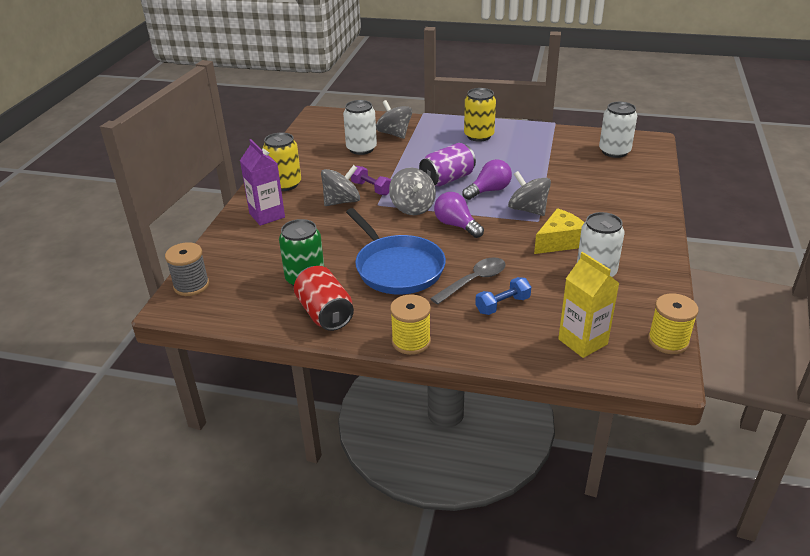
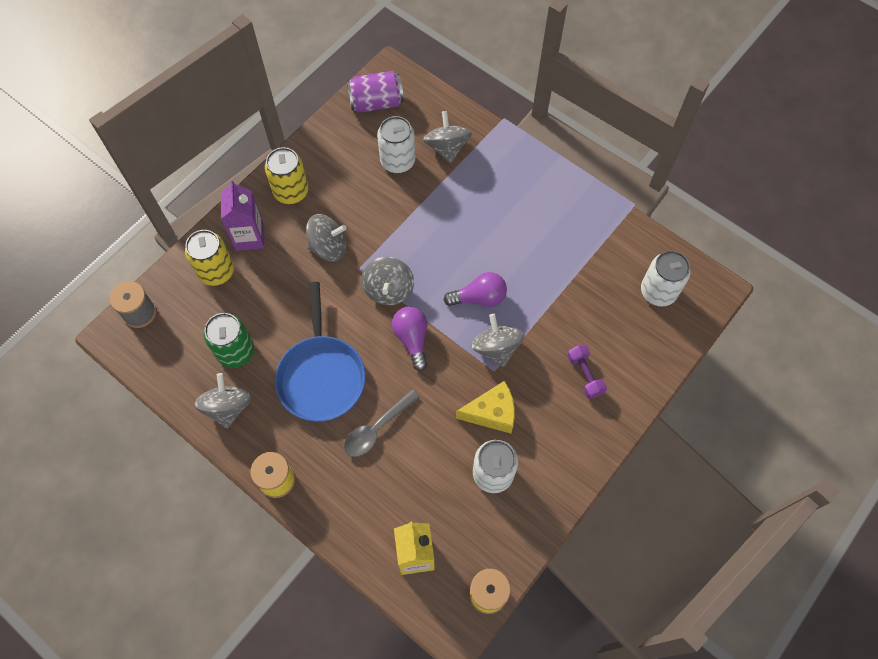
camera: 25 degrees right, 30 degrees up
red can [294,266,354,331] -> grey spinning top [194,373,252,429]
purple dumbbell [351,166,391,195] -> purple dumbbell moved to [567,344,607,399]
purple can [419,143,476,186] -> purple can moved to [347,71,404,112]
grey spoon [430,257,506,305] -> grey spoon turned 150 degrees clockwise [344,390,420,457]
yellow can [464,88,496,142] -> yellow can moved to [185,230,234,286]
blue dumbbell [475,277,531,315] -> none

